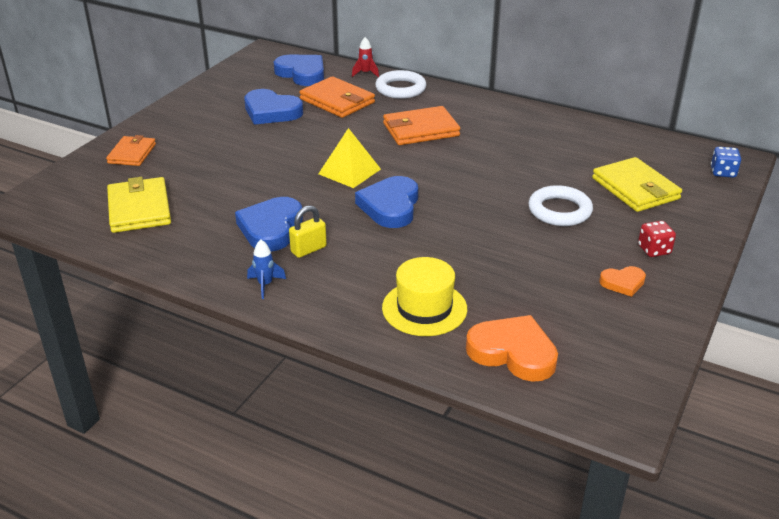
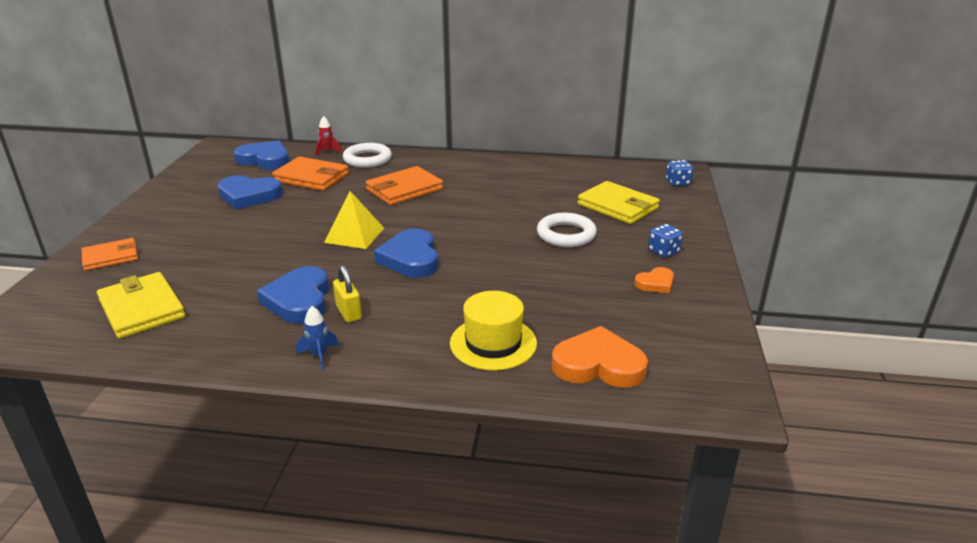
camera: 20 degrees left, 5 degrees down
orange wallet [106,135,156,166] -> orange wallet turned 75 degrees clockwise [82,238,138,271]
yellow padlock [289,205,327,258] -> yellow padlock turned 60 degrees counterclockwise [333,265,362,322]
red dice [638,221,676,257] -> blue dice [648,224,683,258]

